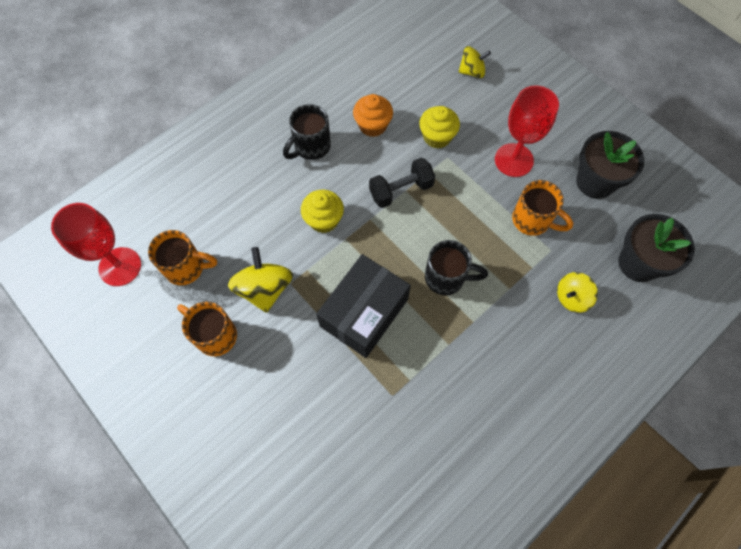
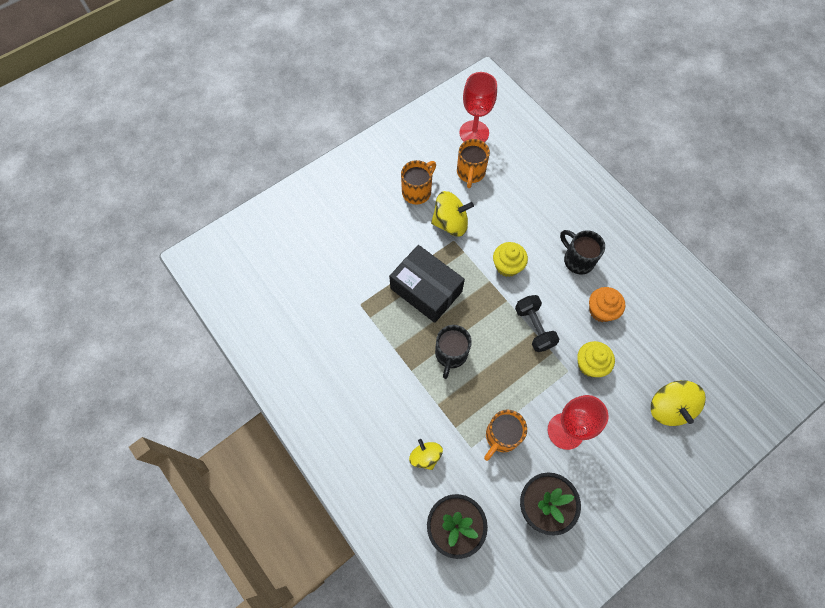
camera: 95 degrees right, 0 degrees up
yellow spinning top [458,46,491,78] -> yellow spinning top [651,380,706,426], size x1.57

